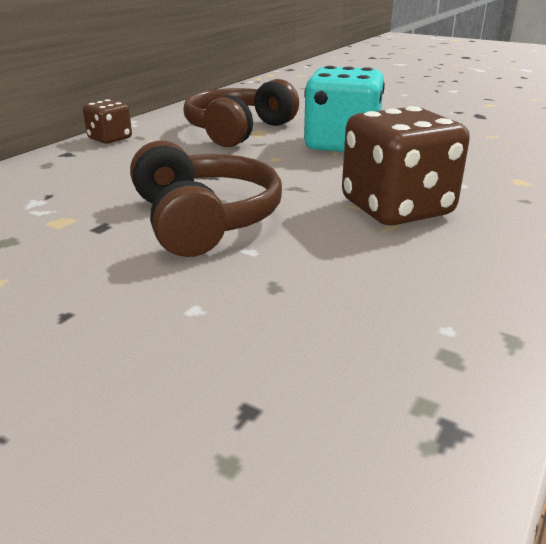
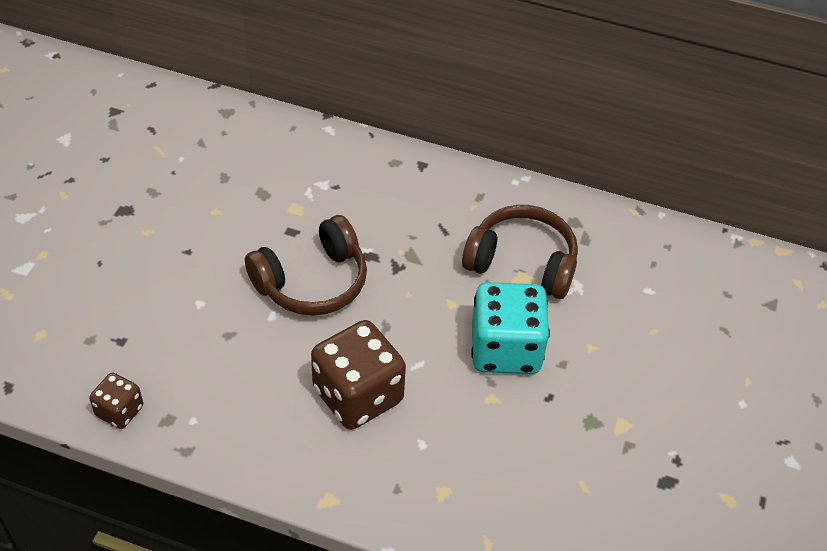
camera: 75 degrees right, 20 degrees up
brown dice [83,99,132,144] -> brown dice moved to [89,372,143,429]

